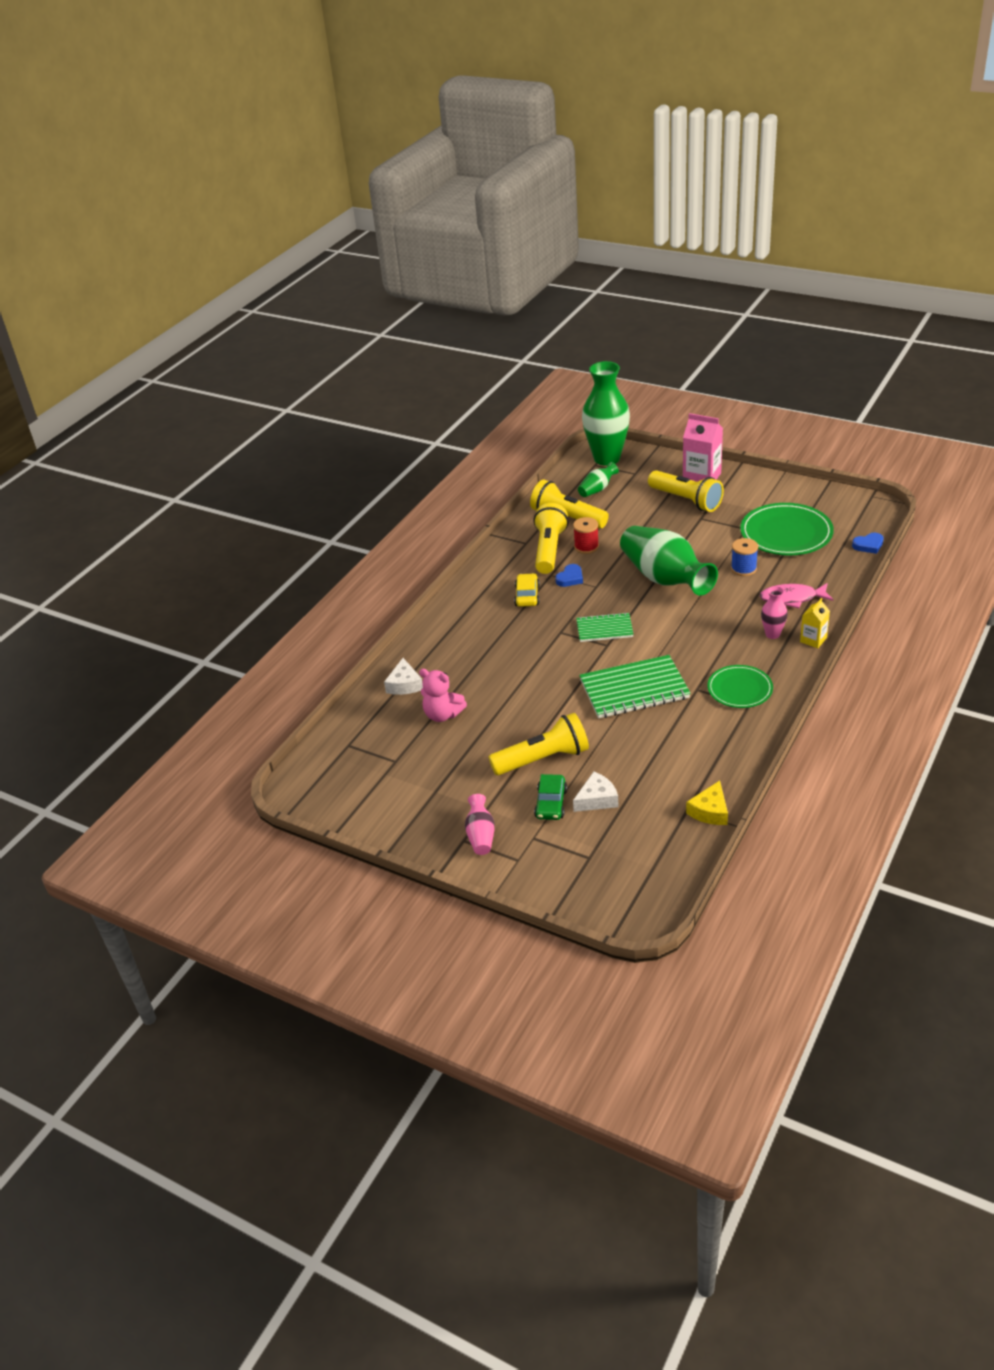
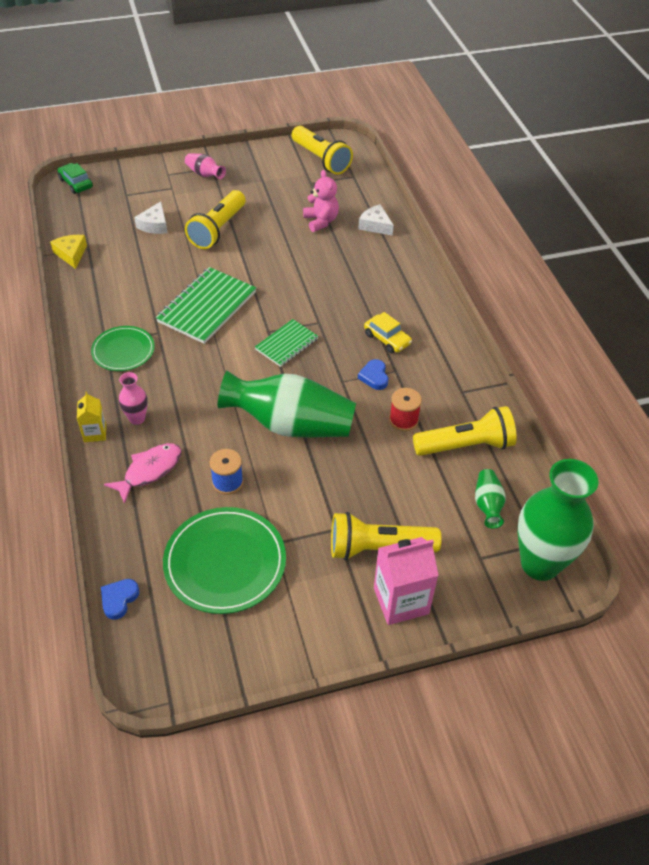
camera: 130 degrees right, 10 degrees up
pink teddy bear [419,669,467,722] -> pink teddy bear turned 90 degrees clockwise [303,170,339,232]
yellow flashlight [533,503,569,574] -> yellow flashlight moved to [292,126,353,175]
green car [534,774,567,820] -> green car moved to [57,163,93,194]

